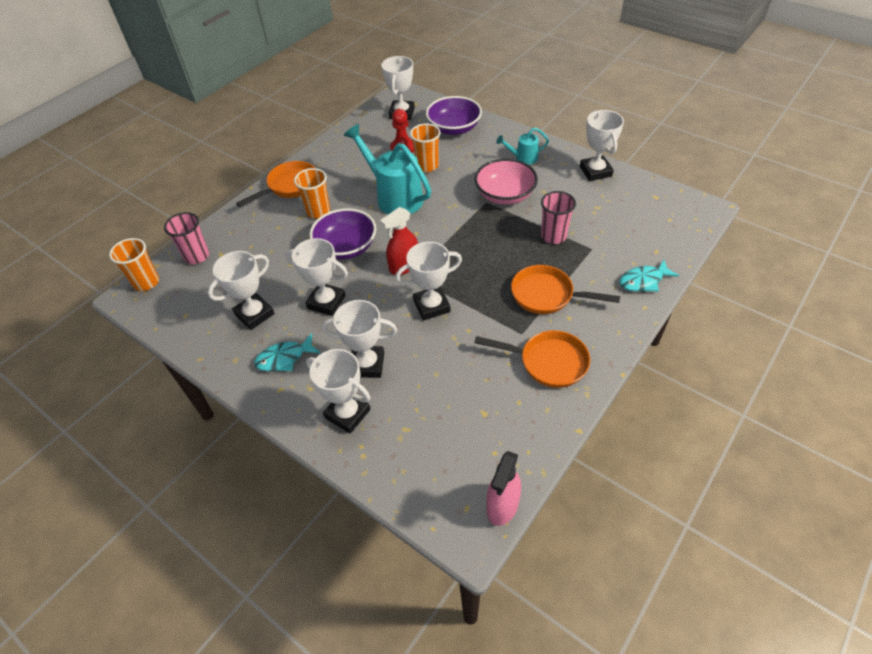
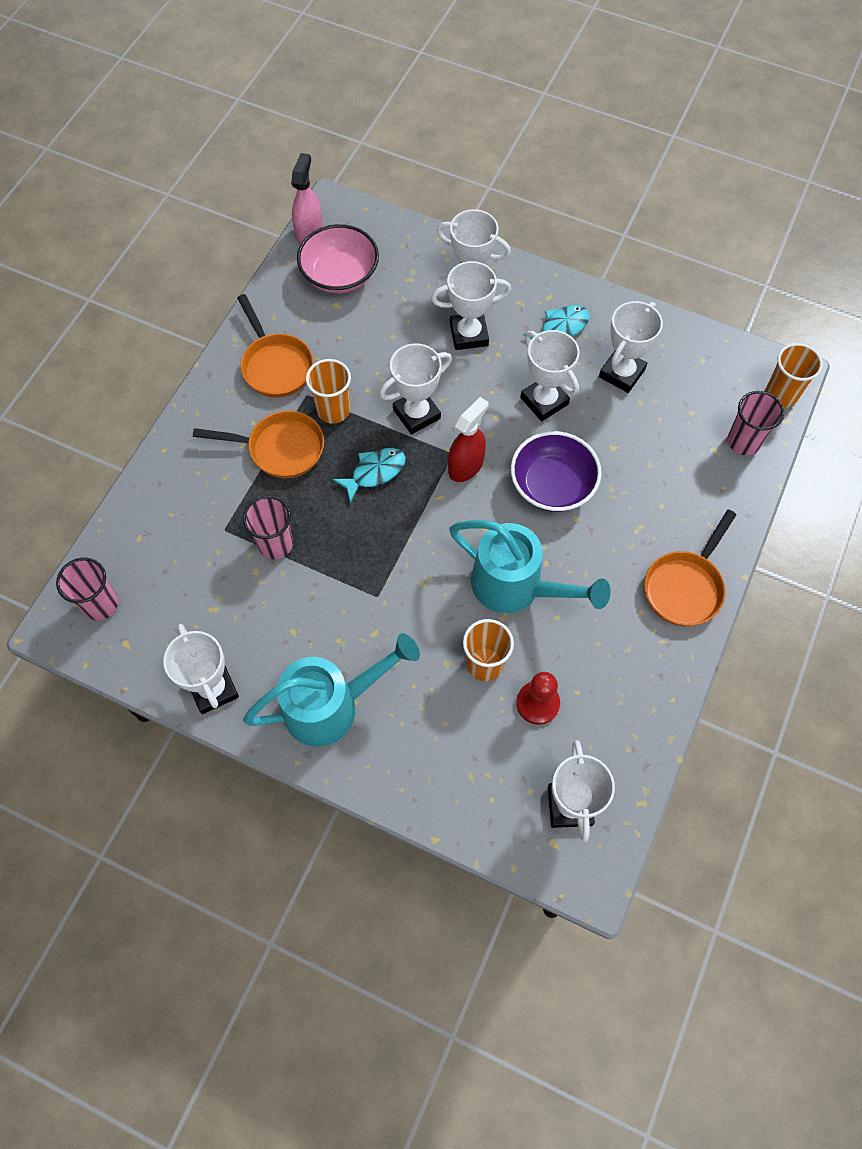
camera: 165 degrees right, 15 degrees up
white trophy [285,238,348,316] -> white trophy turned 45 degrees clockwise [520,330,580,421]
orange cup [294,168,330,219] -> orange cup moved to [306,359,351,424]
purple bowl [426,96,482,135] -> none
orange pan [474,330,590,388] -> orange pan turned 120 degrees counterclockwise [237,294,313,398]
pink bowl [475,159,538,205] -> pink bowl moved to [297,224,379,293]
turquoise watering can [496,127,549,165] -> turquoise watering can [243,633,420,747], size x2.00
turquoise fish [619,260,679,292] -> turquoise fish moved to [333,448,406,503]
none -> pink cup [56,558,118,620]

